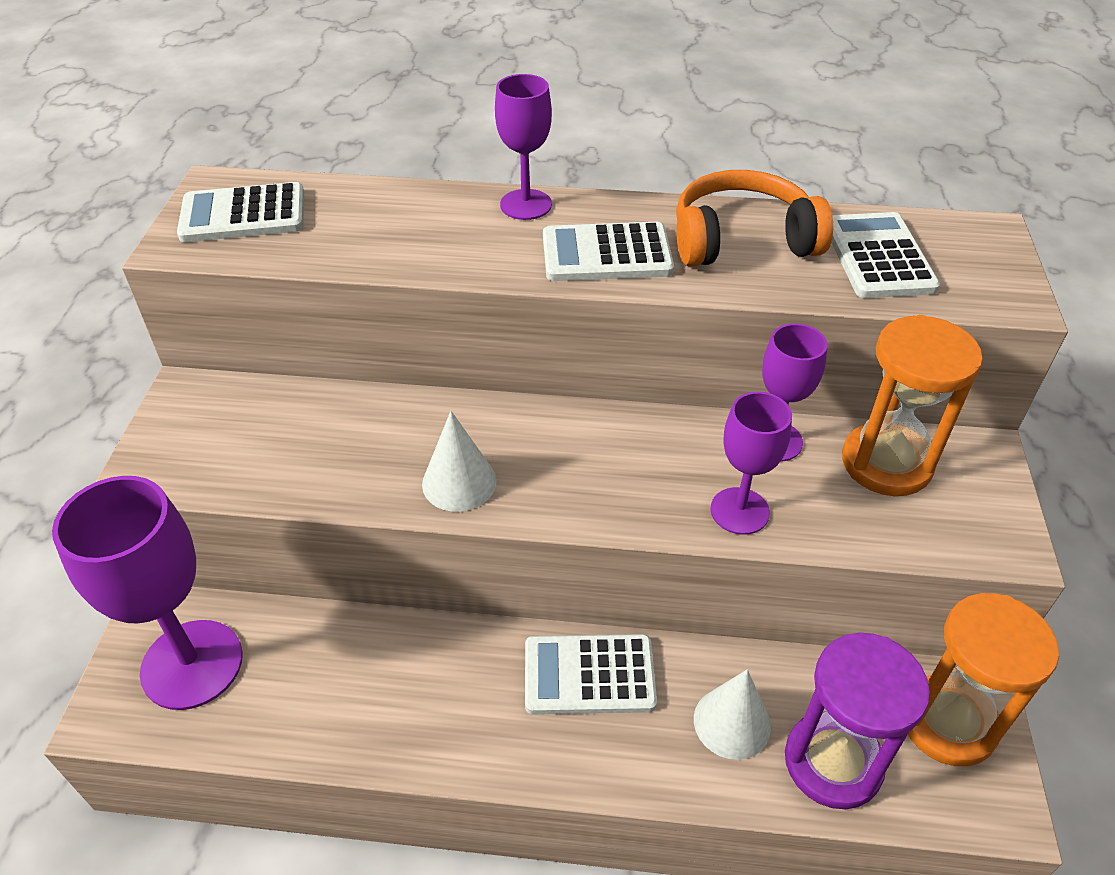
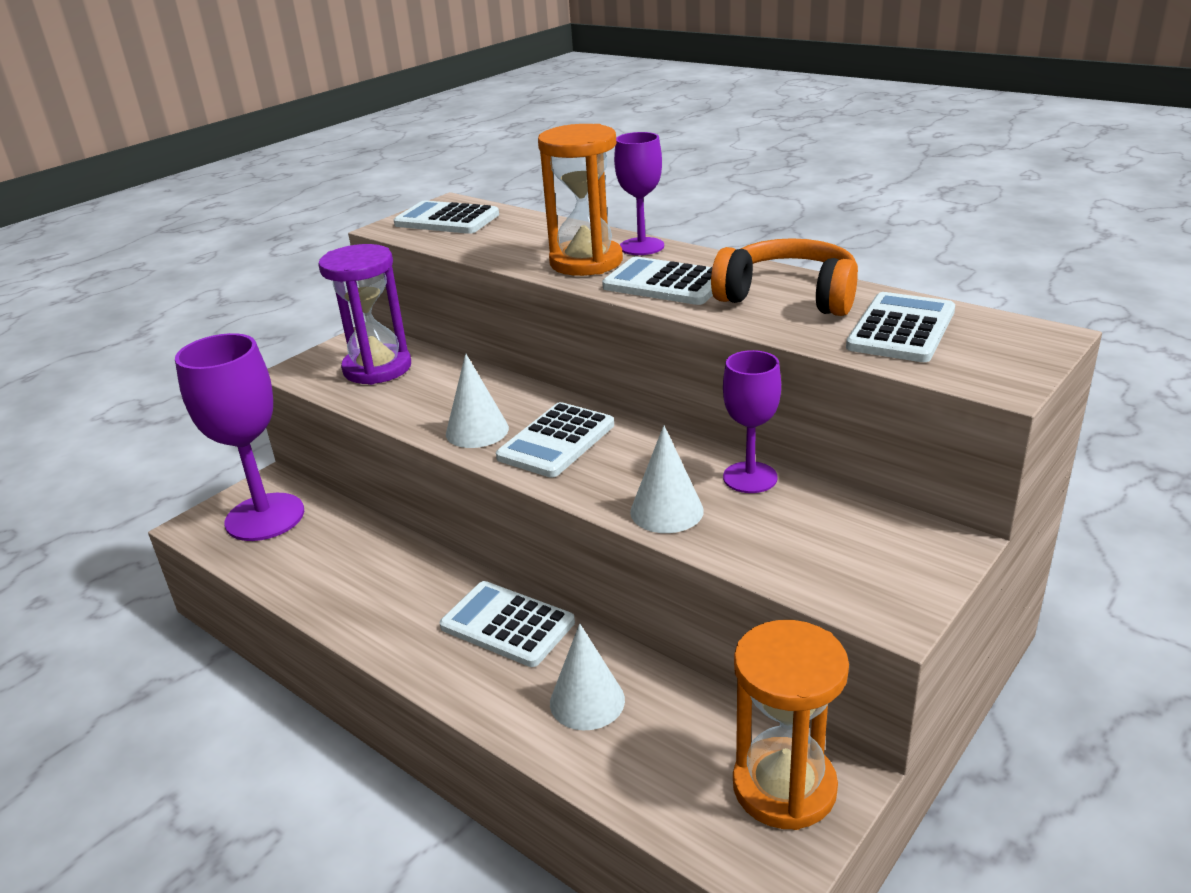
camera: 35 degrees right, 15 degrees down
purple goblet [711,392,792,535] -> white cone [630,425,704,533]
purple hourglass [785,633,930,809] -> purple hourglass moved to [318,244,411,385]
orange hourglass [842,315,983,496] -> orange hourglass moved to [538,124,623,276]
none -> white calculator [496,402,614,478]

